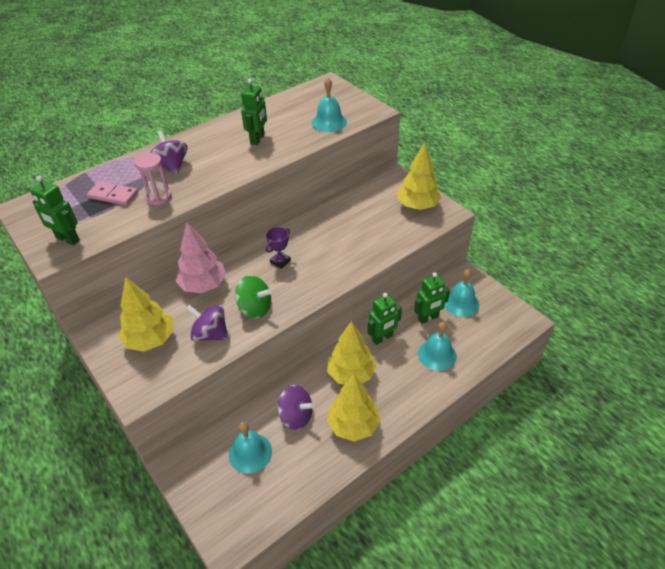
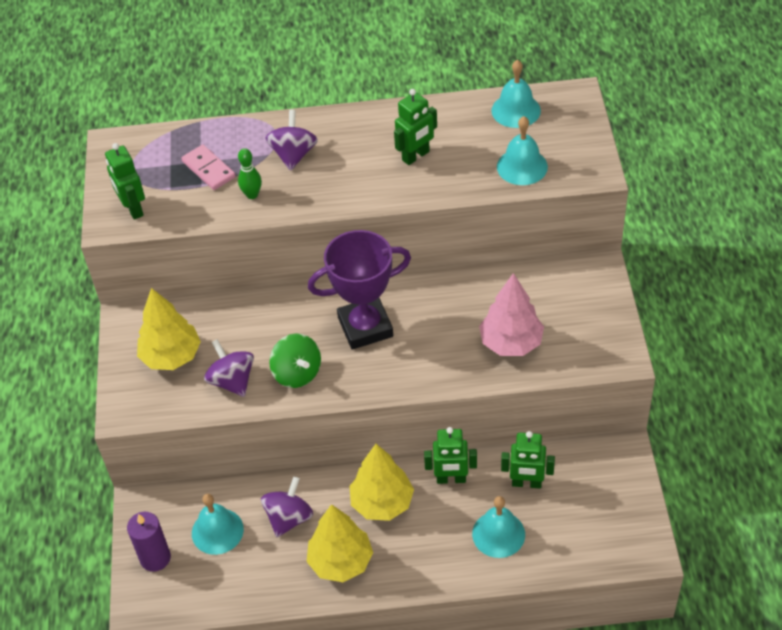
camera: 35 degrees right, 5 degrees up
pink hourglass [135,153,171,206] -> green bowling pin [238,148,262,199]
pink tree [175,222,226,293] -> pink tree moved to [479,273,544,356]
purple trophy [265,227,291,269] -> purple trophy [308,230,411,350], size x2.24
purple spinning top [278,385,314,430] -> purple spinning top turned 120 degrees counterclockwise [261,477,313,537]
yellow tree [397,142,441,210] -> none
turquoise bell [445,269,479,317] -> turquoise bell moved to [492,60,541,128]
none -> purple candle [127,512,171,572]

